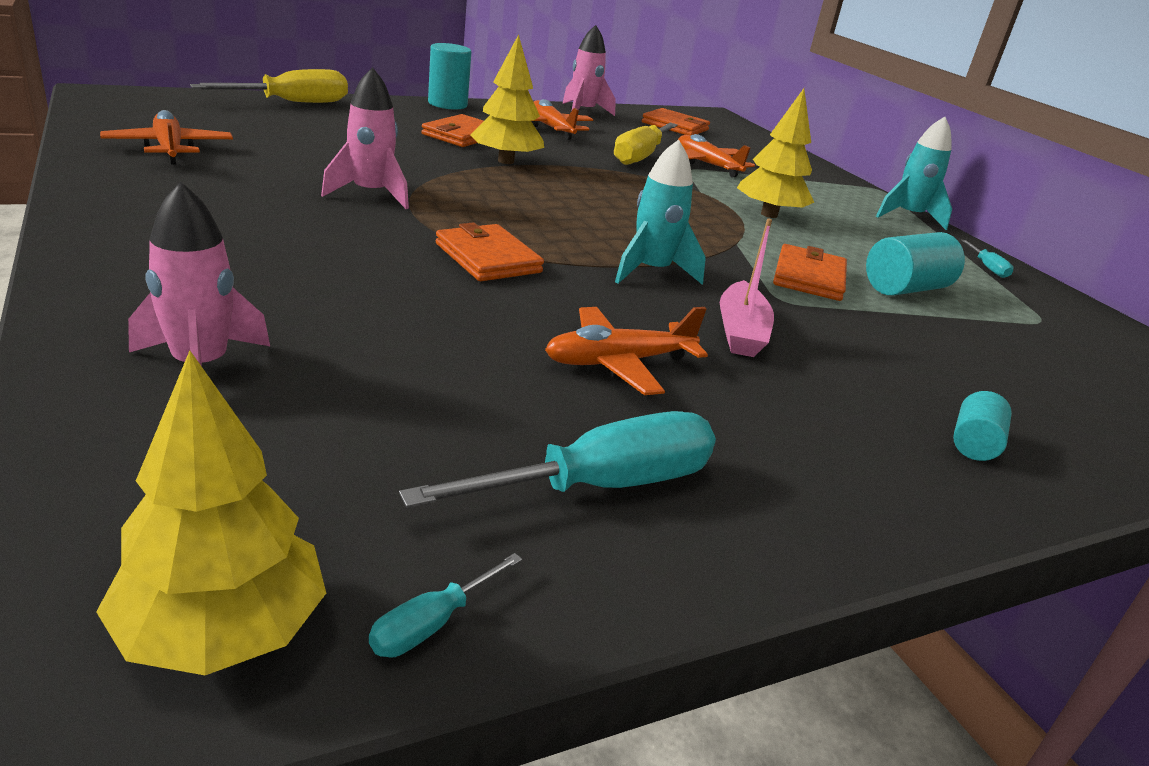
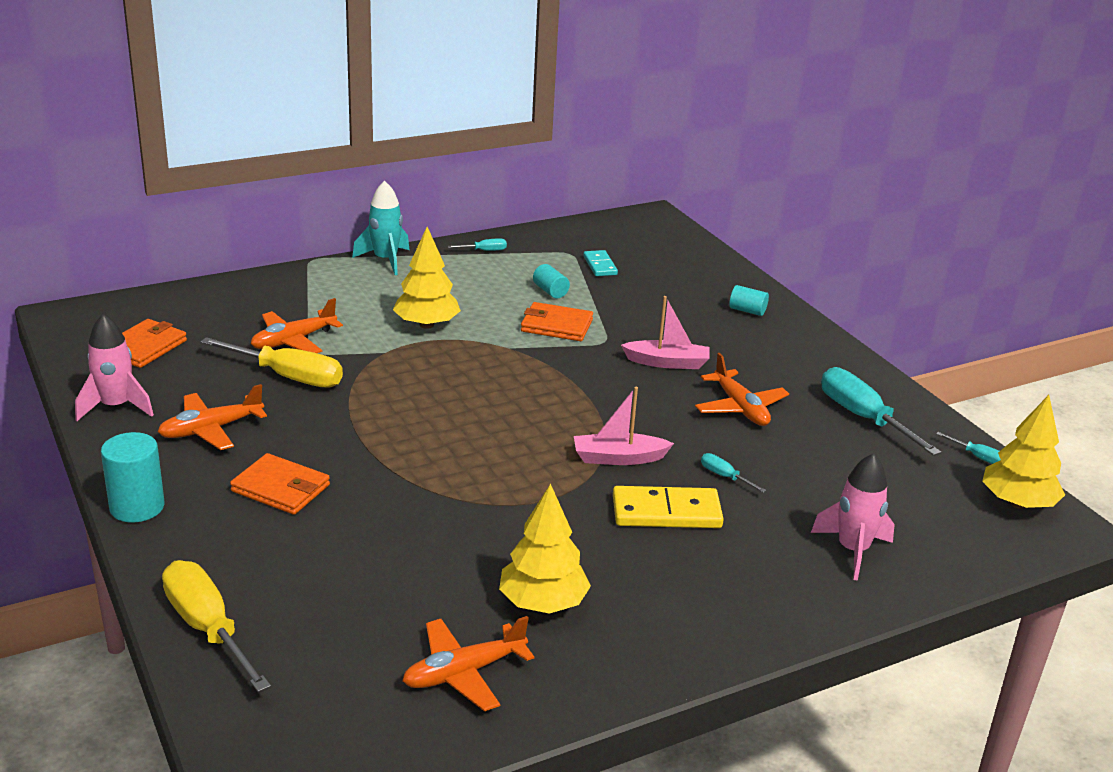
camera: 90 degrees left, 0 degrees up
pink rocket [321,67,409,209] -> none
orange wallet [436,223,544,281] -> pink boat [574,387,674,465]
yellow tree [470,34,544,164] -> yellow tree moved to [499,484,591,614]
turquoise rocket [615,139,706,285] -> none
turquoise cylinder [866,232,965,296] -> turquoise cylinder [533,264,570,298], size x0.60
none -> turquoise domino [583,250,618,276]
none -> yellow domino [613,486,724,528]
none -> turquoise screwdriver [701,453,766,493]

